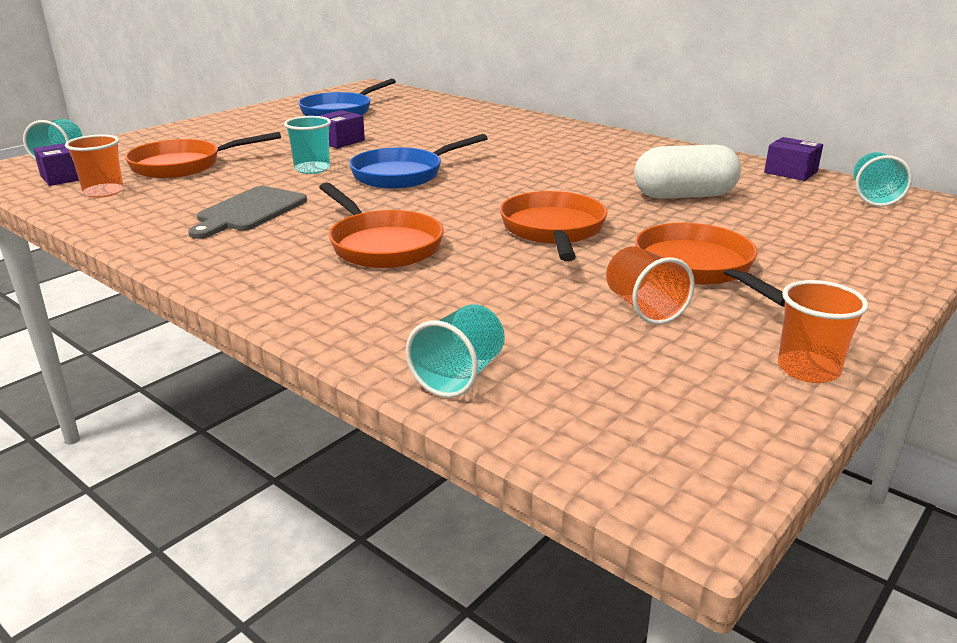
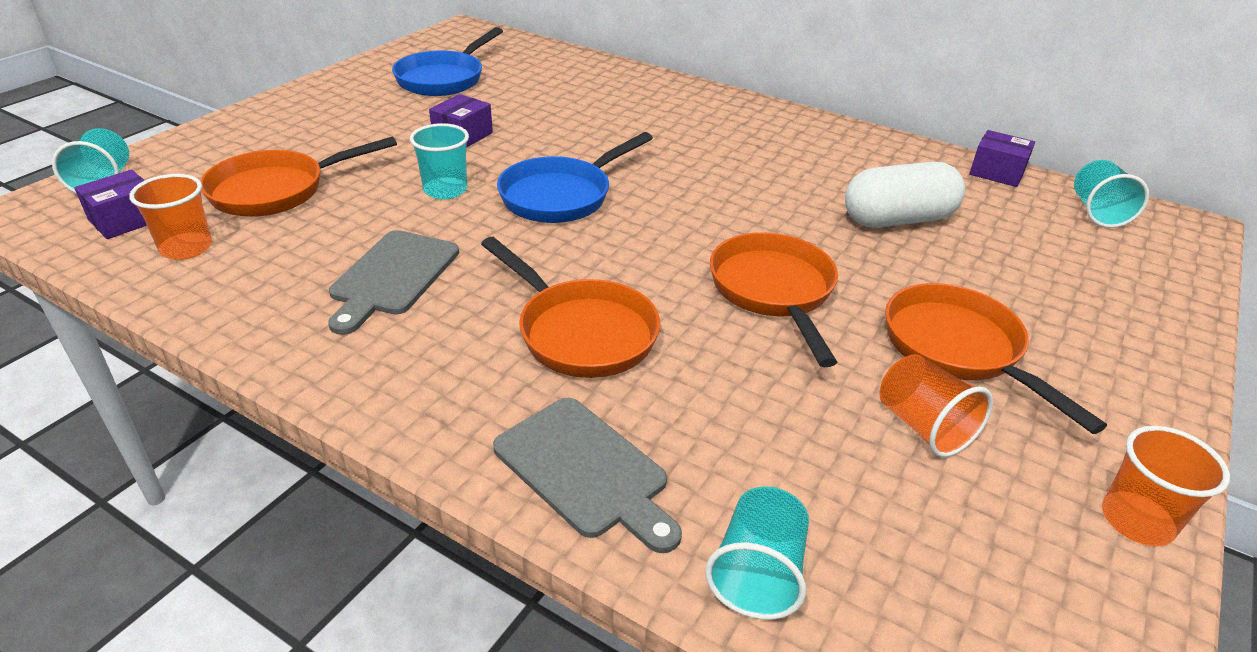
camera: 10 degrees left, 10 degrees up
none -> grey cutting board [493,398,682,553]

